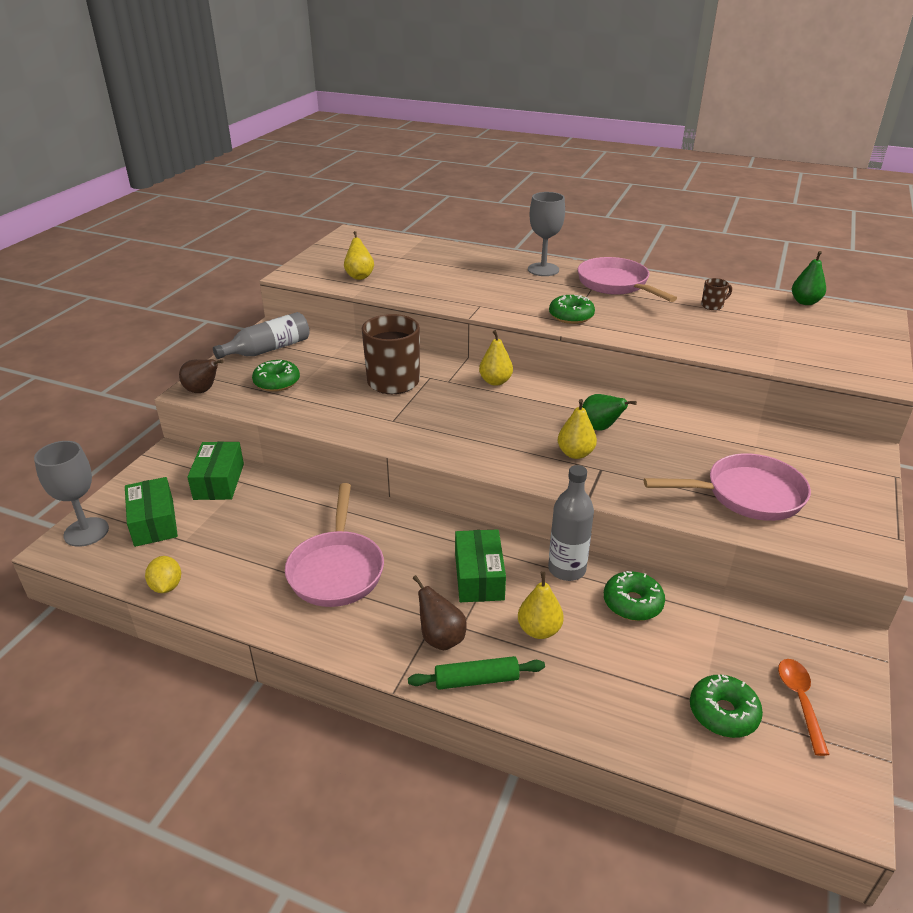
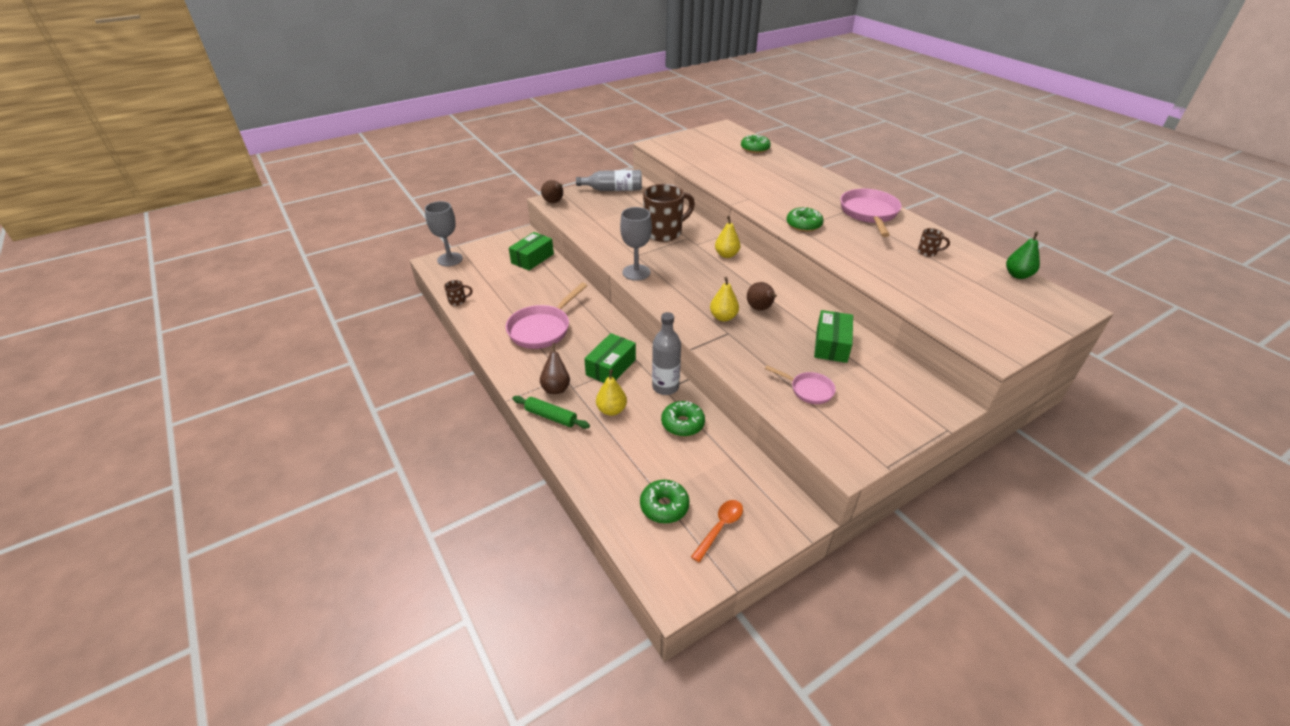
camera: 35 degrees right, 5 degrees up
green box [125,477,178,547] -> green box moved to [814,310,853,363]
yellow lemon [145,556,181,593] -> brown mug [444,280,473,306]
green donut [252,360,300,392] -> green donut moved to [741,135,771,153]
yellow pear [344,231,374,280] -> none
grey goblet [528,192,565,276] -> grey goblet moved to [620,207,652,281]
green pear [582,394,637,431] -> brown pear [747,282,777,311]
pink pan [644,453,811,521] -> pink pan [765,366,836,404], size x0.55

